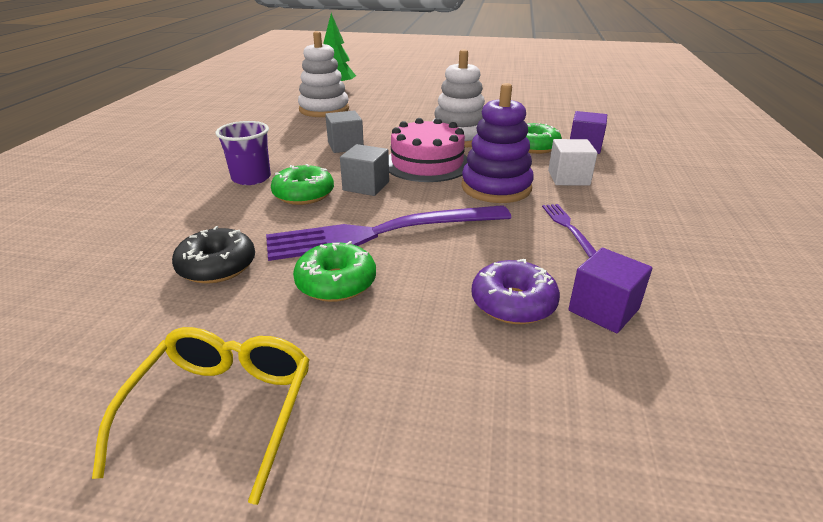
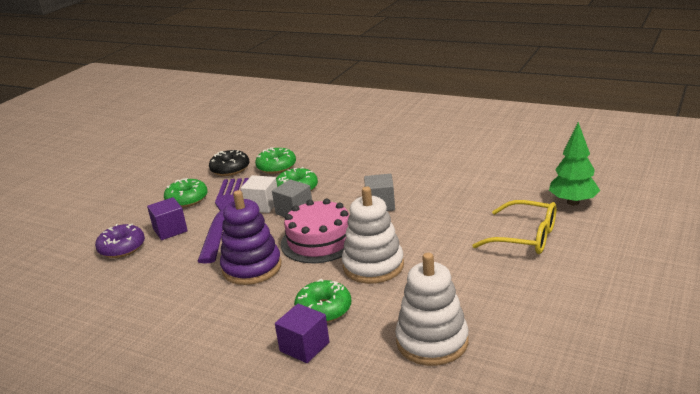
camera: 110 degrees right, 5 degrees down
yellow glasses [92,327,310,505] -> yellow glasses moved to [472,200,556,254]
purple cup [216,121,271,185] -> none
white stacking toy [298,31,349,117] -> white stacking toy moved to [395,253,469,366]
purple fork [542,204,597,258] -> none
white cube [548,139,597,186] -> white cube moved to [241,175,277,213]
purple cube [568,248,652,333] -> purple cube moved to [147,197,188,240]
none -> green donut [255,148,296,174]

